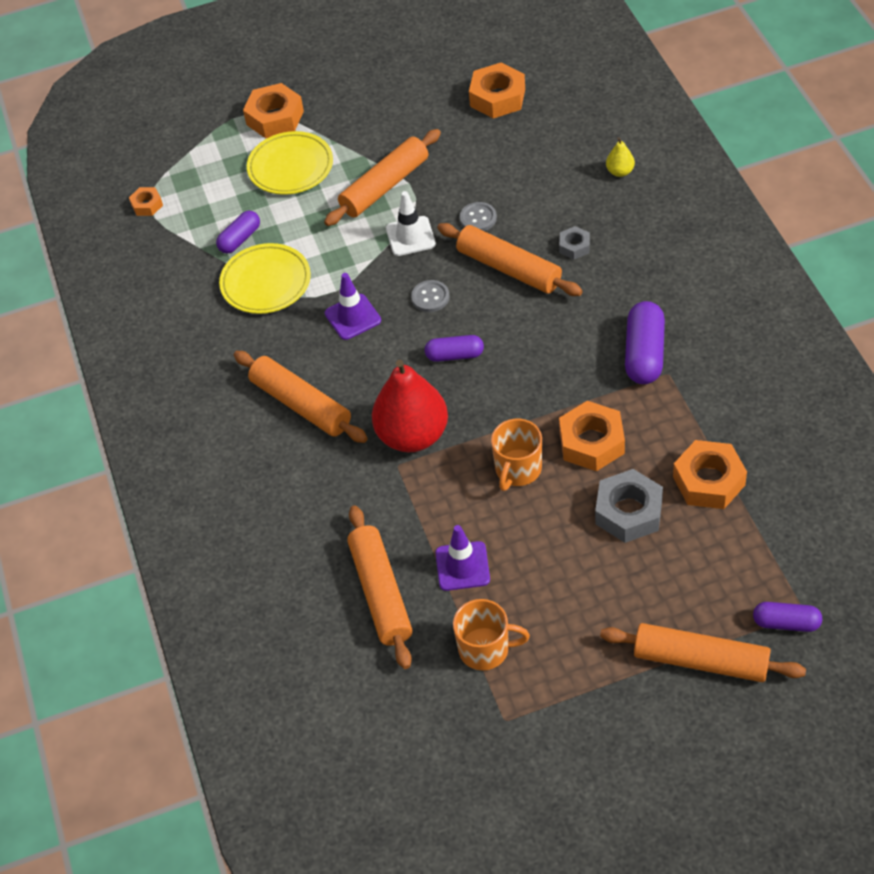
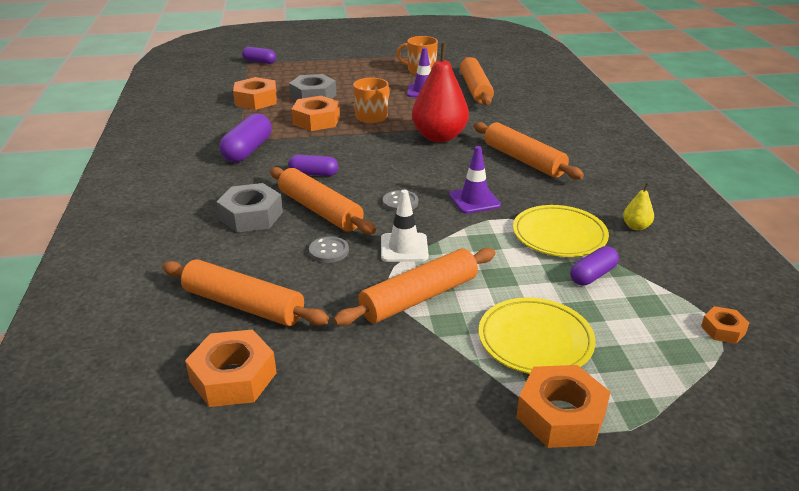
camera: 175 degrees left, 20 degrees down
purple capsule [425,335,484,362] -> purple capsule moved to [288,155,338,176]
grey nut [559,226,590,259] -> grey nut [217,183,283,233], size x1.87
orange rolling pin [600,623,806,682] -> orange rolling pin moved to [162,259,329,326]
yellow pear [606,137,635,177] -> yellow pear moved to [623,183,654,230]

